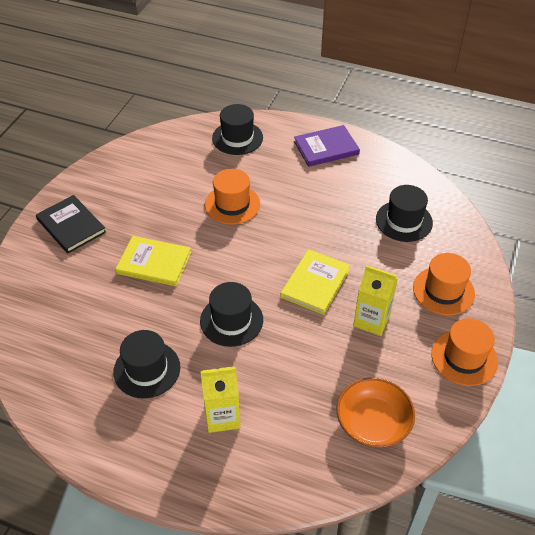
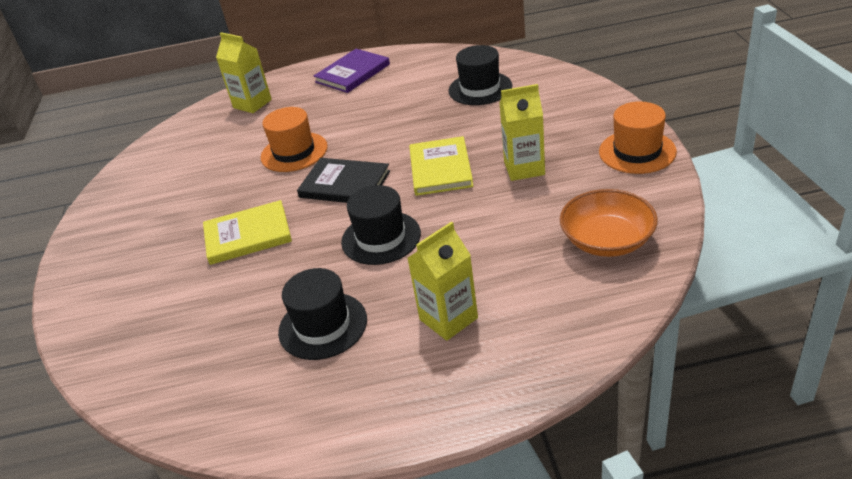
camera: 25 degrees left, 10 degrees down
black book [36,195,106,254] -> black book moved to [297,158,390,203]
black hat [212,104,263,155] -> yellow carton [216,32,272,113]
orange hat [413,253,475,315] -> none

